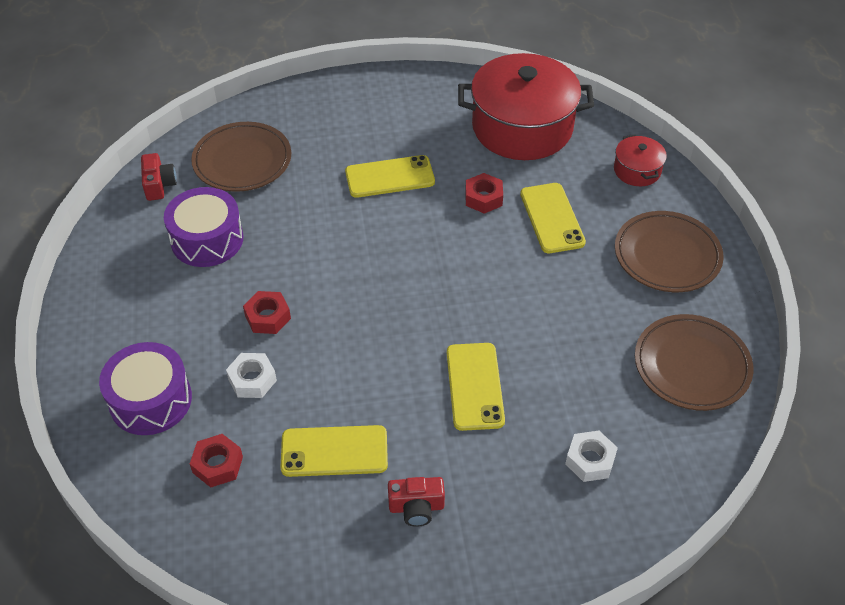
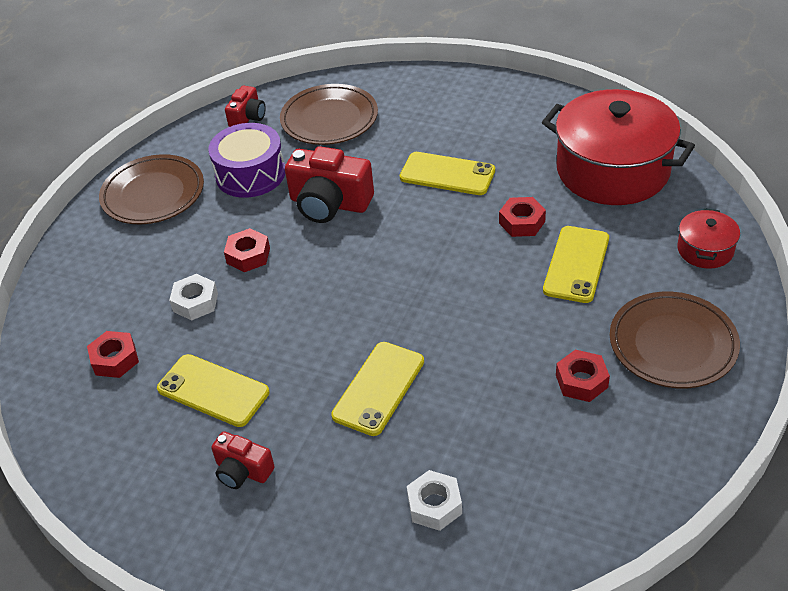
camera: 35 degrees right, 5 degrees down
purple drum [99,342,192,435] -> none
brown plate [635,314,753,411] -> brown plate moved to [99,154,204,224]
none -> red camera [285,146,374,223]
none -> red nut [556,350,610,402]

